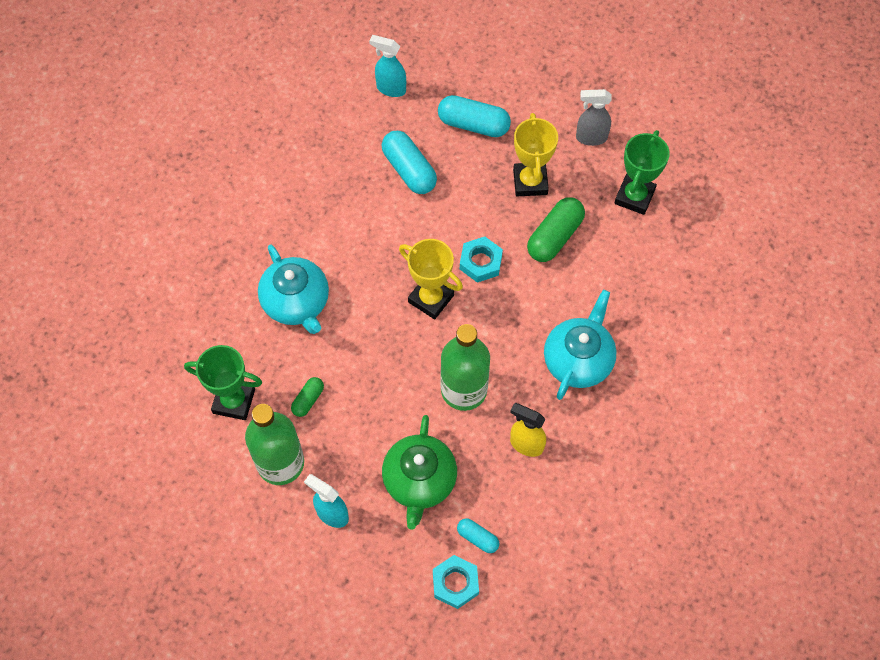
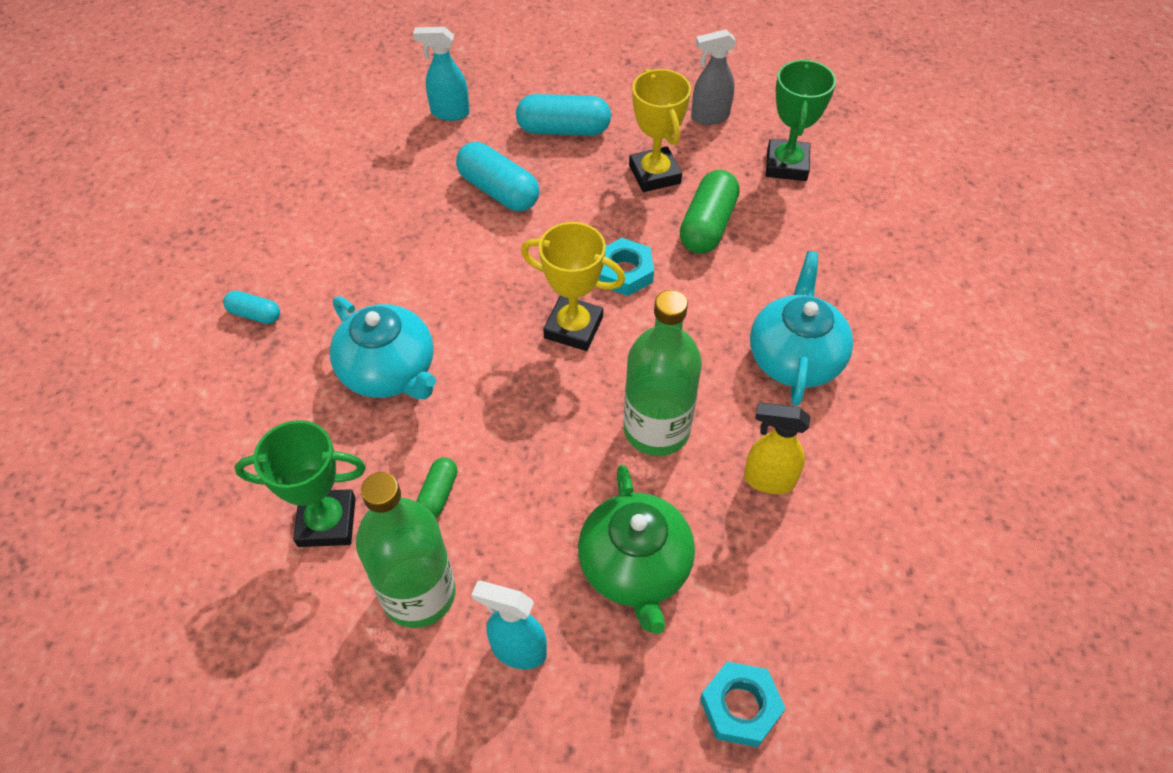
camera: 15 degrees left, 10 degrees down
turquoise capsule [457,518,500,553] -> turquoise capsule moved to [223,291,280,324]

